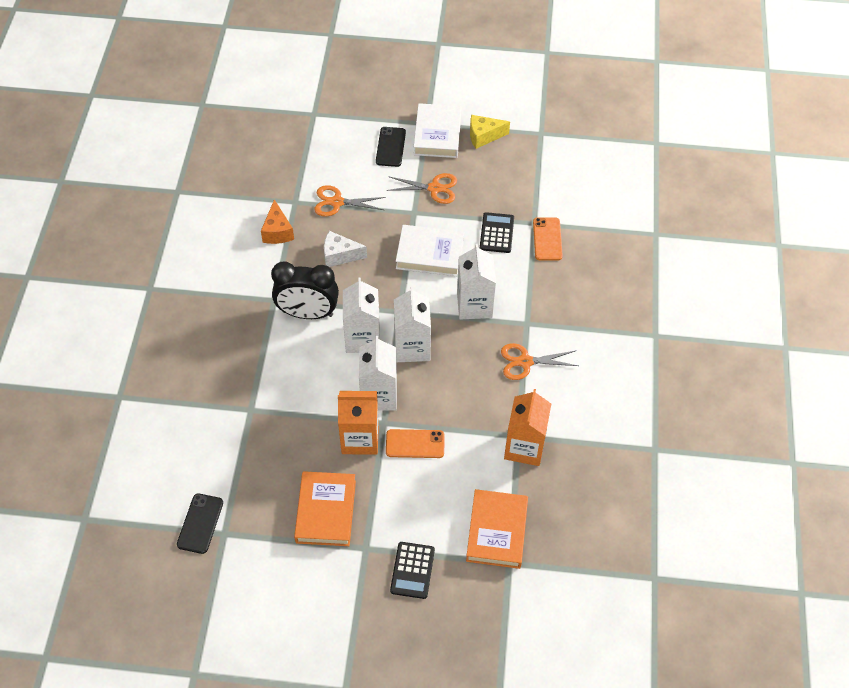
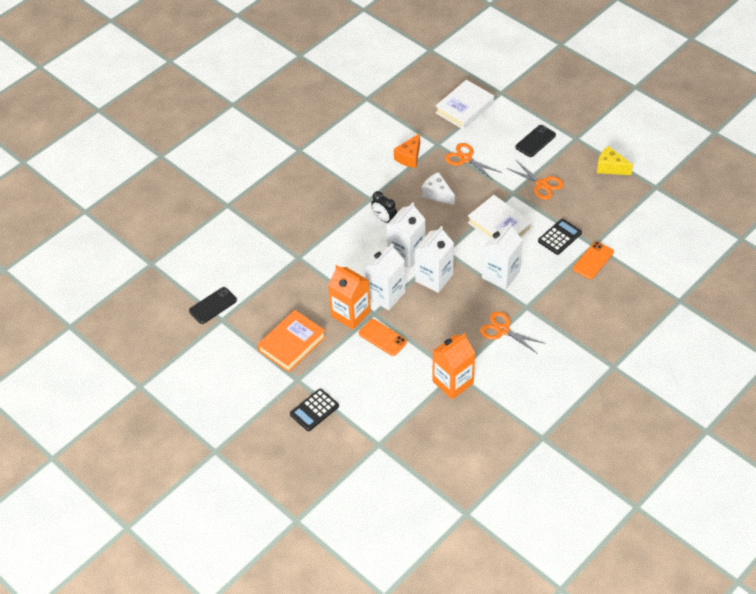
camera: 40 degrees right, 5 degrees down
black clock [271,262,339,319] -> black clock [371,191,397,223], size x0.55
white book [414,103,462,158] -> white book moved to [435,80,494,129]
orange book [466,489,528,569] -> none

